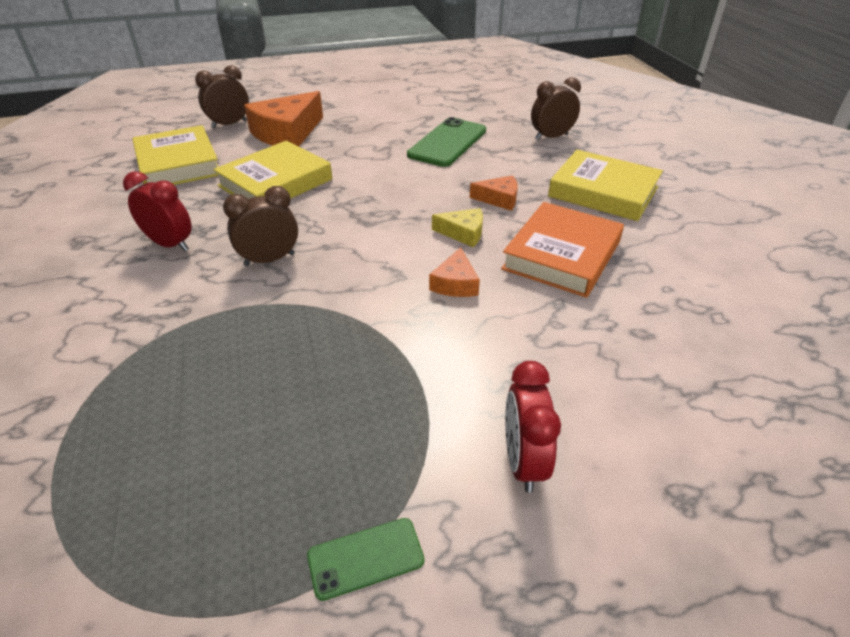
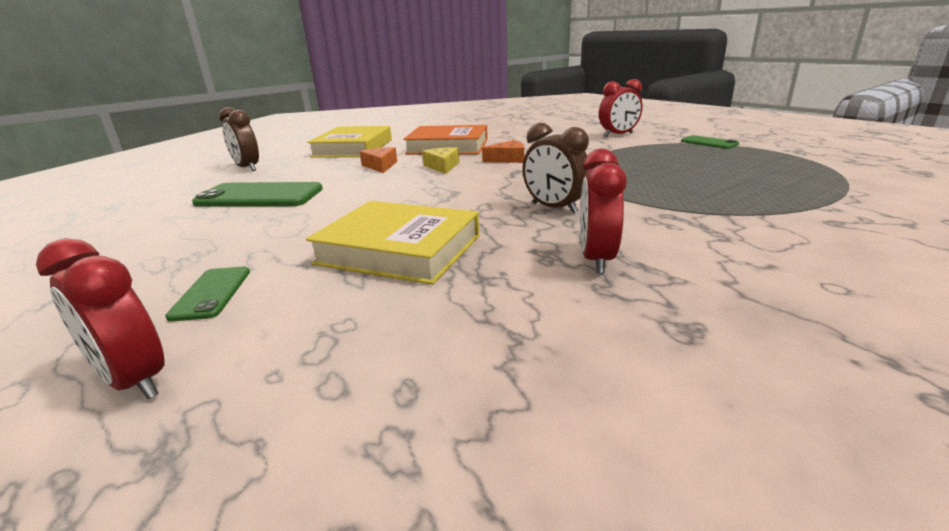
camera: 110 degrees left, 15 degrees down
yellow book [132,125,218,185] -> none
brown clock [195,65,249,128] -> red clock [36,238,165,399]
orange cheese [244,91,323,146] -> green phone [165,267,250,322]

